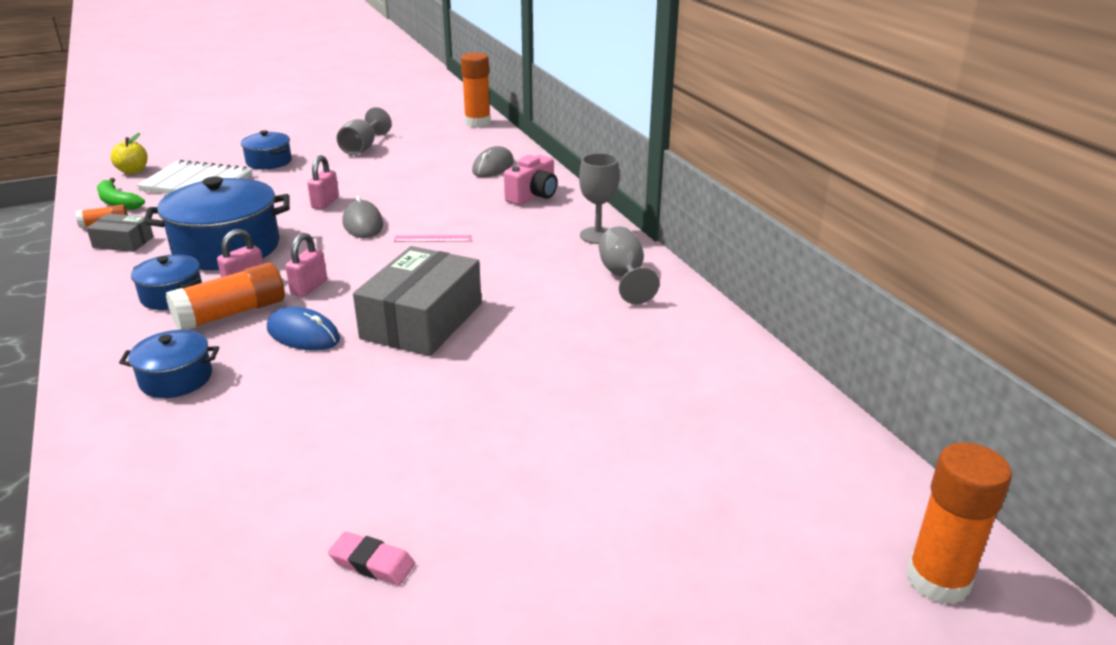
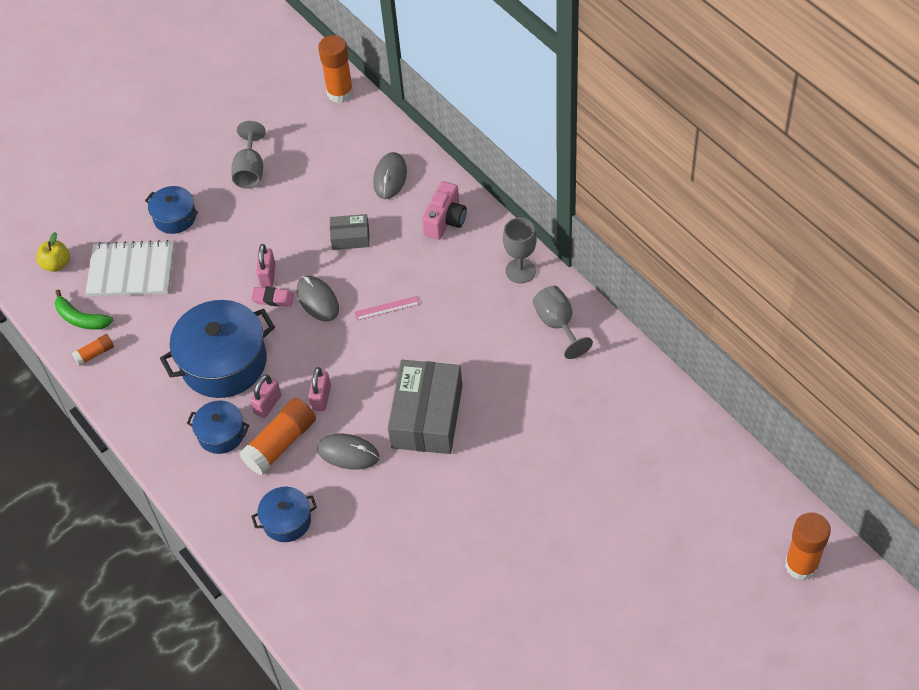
camera: 10 degrees left, 25 degrees up
grey box [87,214,154,252] -> grey box moved to [330,214,370,250]
blue mouse [267,307,340,351] -> grey mouse [317,434,379,470]
pink eraser [328,532,415,585] -> pink eraser moved to [251,287,294,307]

